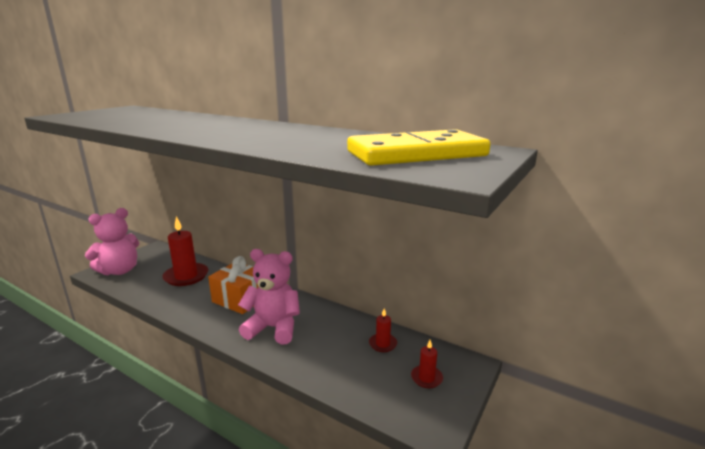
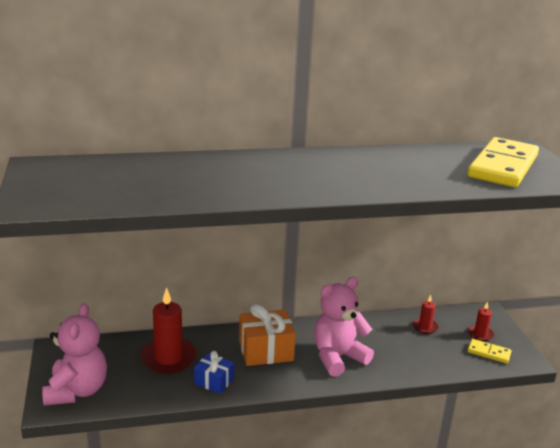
camera: 45 degrees left, 5 degrees up
none -> blue gift [194,351,234,394]
none -> yellow domino [468,339,511,364]

